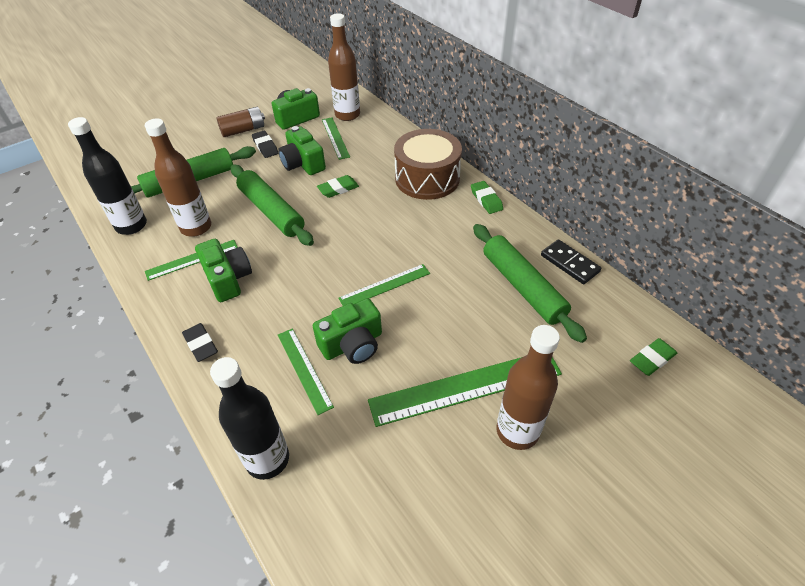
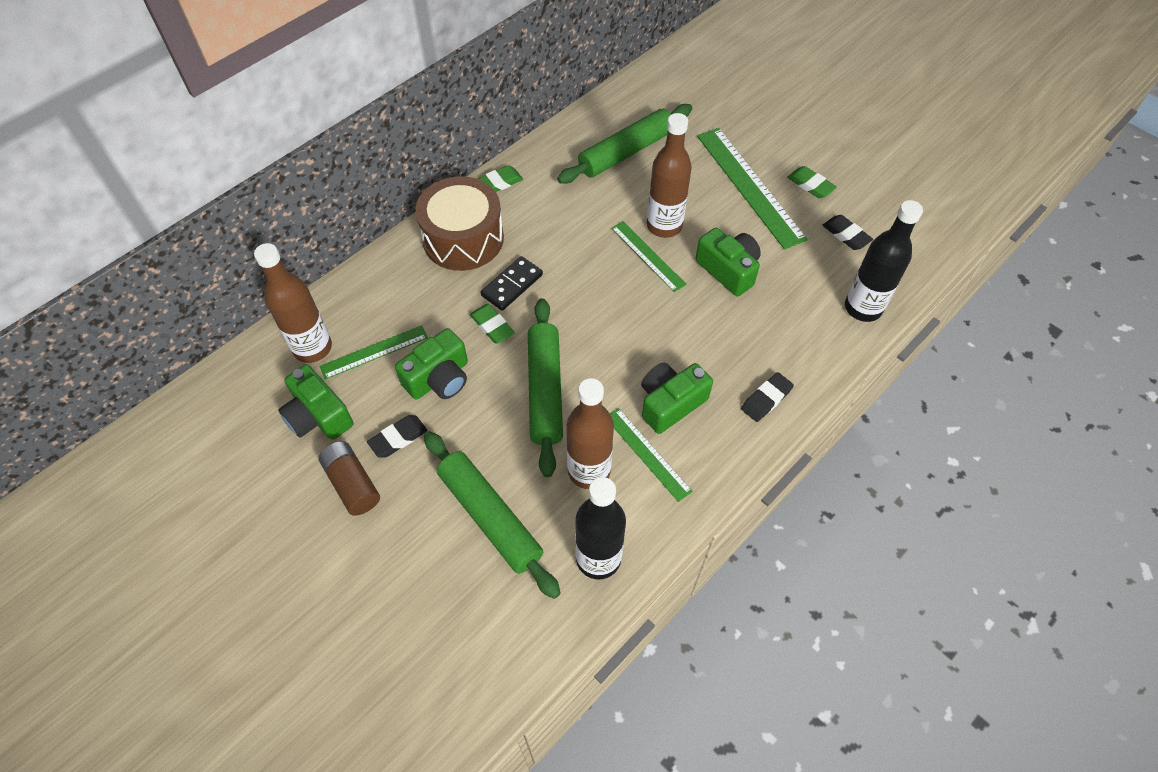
camera: 100 degrees left, 10 degrees up
green rolling pin [231,165,314,246] -> green rolling pin turned 45 degrees counterclockwise [528,298,563,477]
green ruler [278,328,334,415] -> none
brown bottle [496,325,560,450] -> brown bottle moved to [647,113,692,238]
black domino [541,239,601,284] -> black domino moved to [481,256,543,311]
green eraser [630,338,677,376] -> green eraser moved to [787,166,837,198]
none -> black eraser [822,215,873,250]

